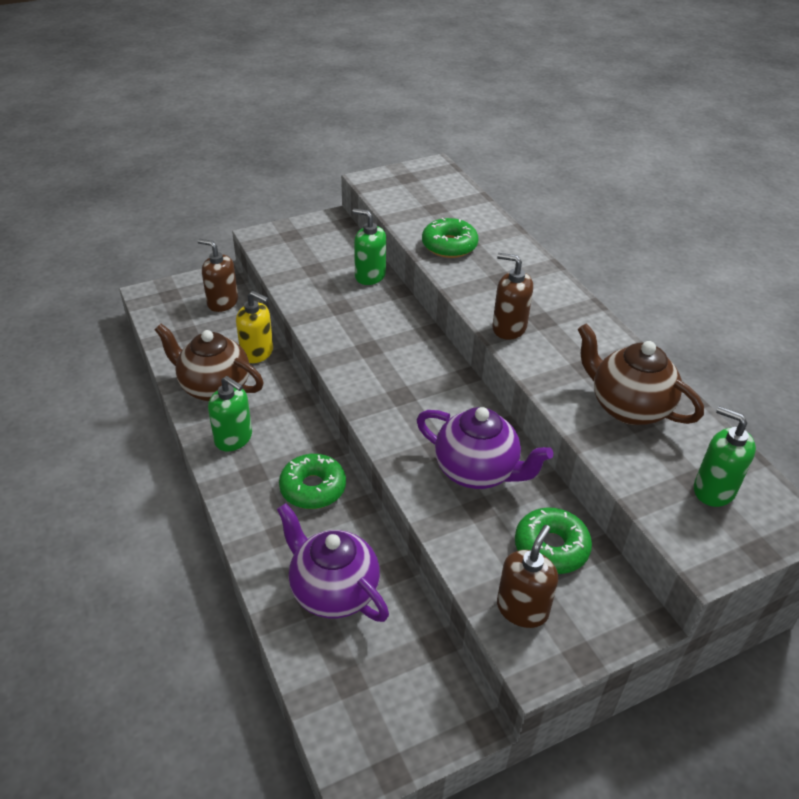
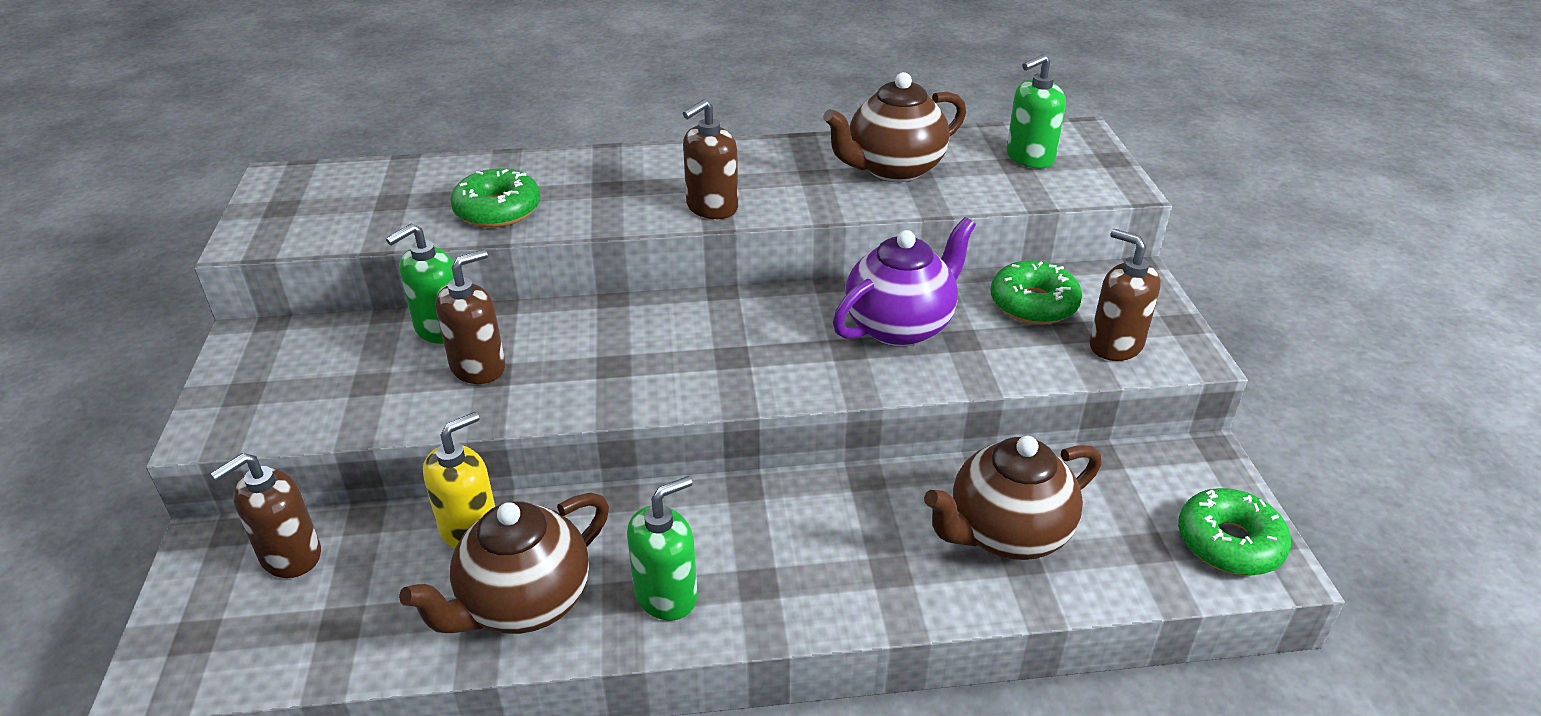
camera: 70 degrees left, 5 degrees down
purple teapot [277,503,389,622] -> brown teapot [924,436,1102,560]
green donut [279,454,346,509] -> green donut moved to [1178,488,1291,576]
none -> brown soap dispenser [435,249,505,384]

